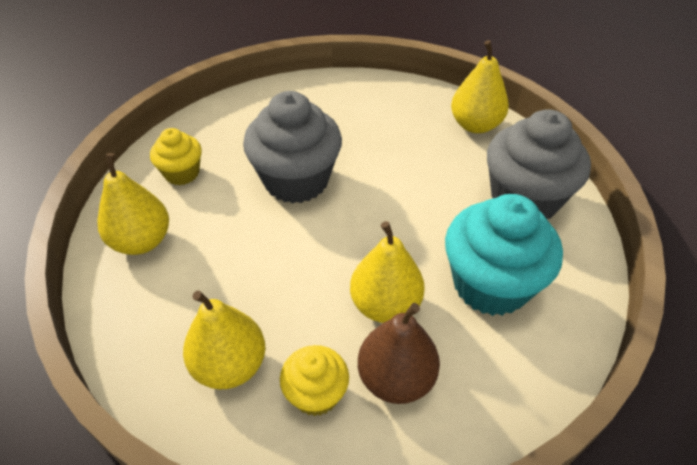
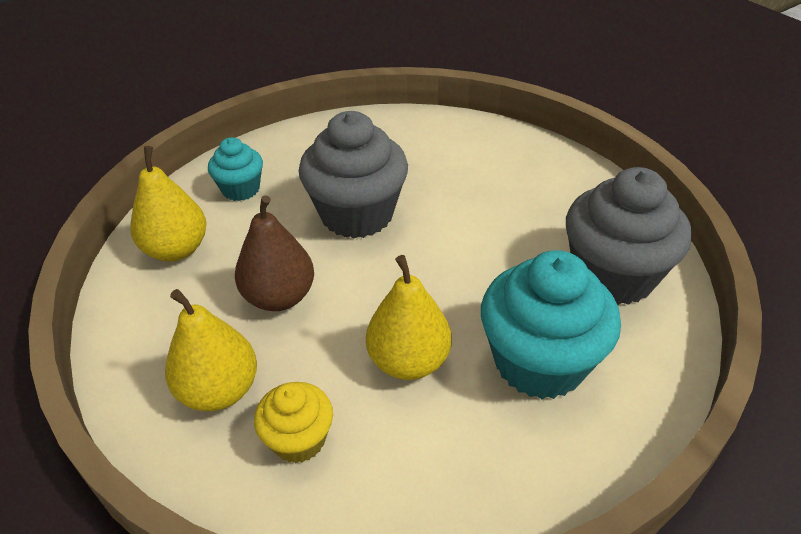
camera: 15 degrees right, 5 degrees down
yellow cupcake [150,128,202,185] -> turquoise cupcake [208,137,263,201]
brown pear [358,303,440,404] -> brown pear moved to [235,195,314,311]
yellow pear [451,40,509,133] -> none

